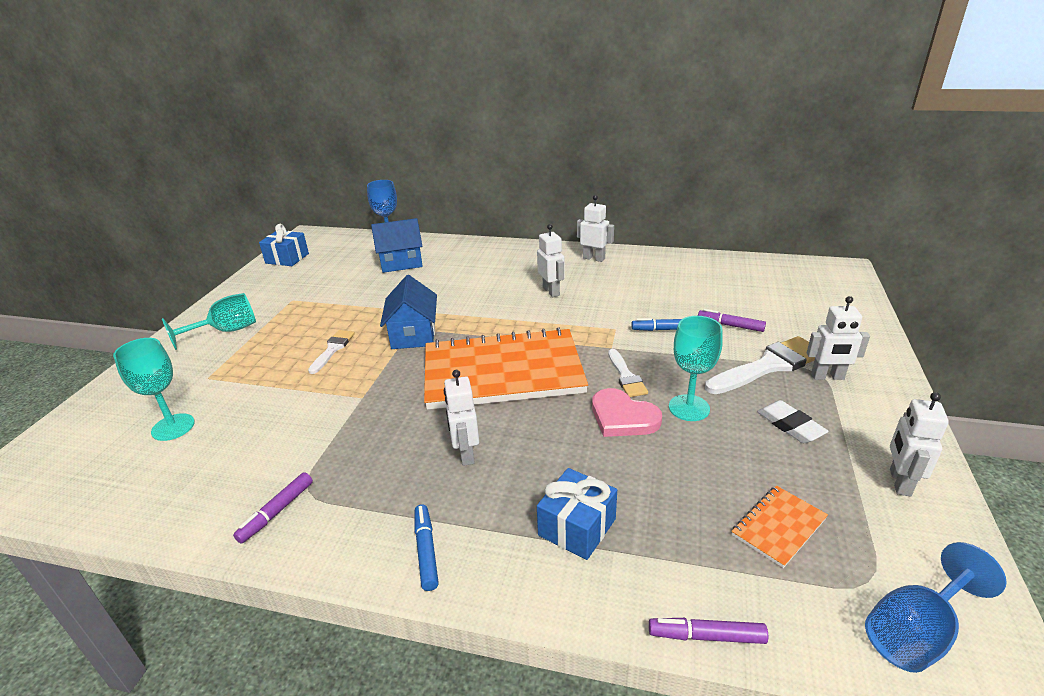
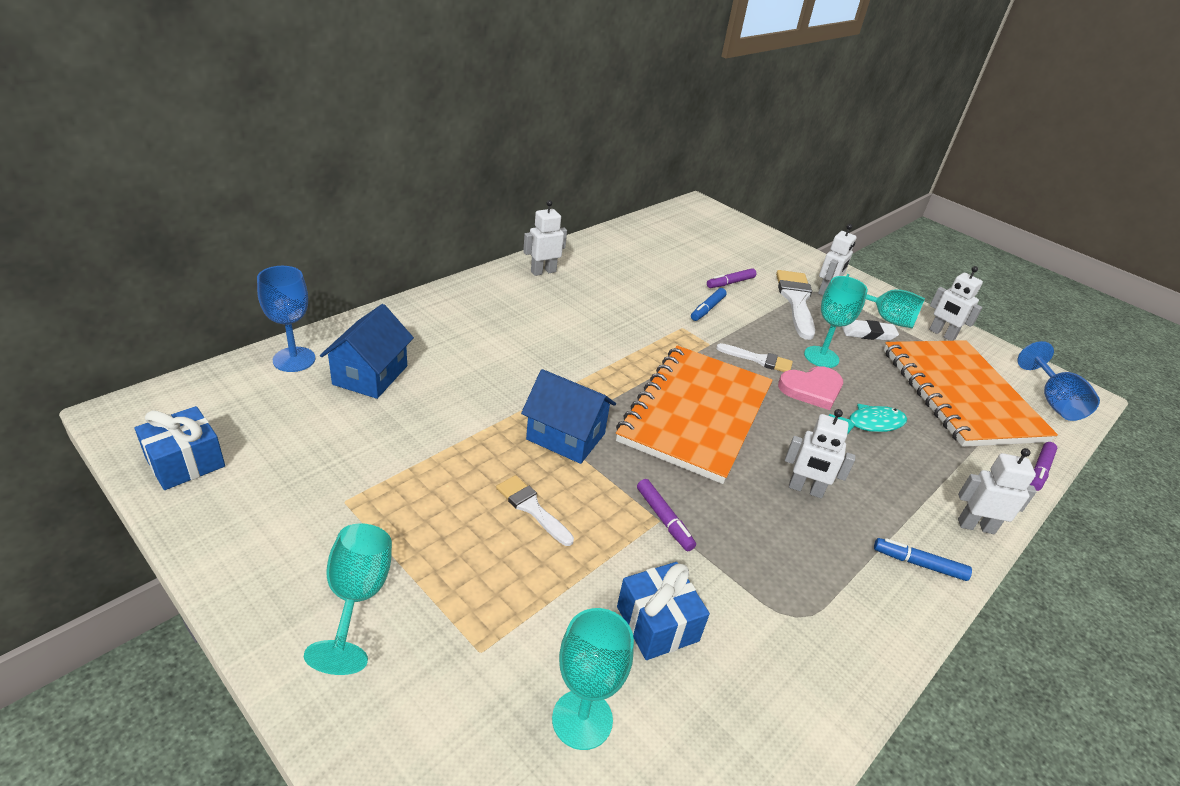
camera: 65 degrees left, 5 degrees up
purple marker [233,472,313,543] -> purple marker moved to [637,479,696,551]
white robot [537,224,565,297] -> white robot moved to [958,448,1036,534]
blue gift [537,468,617,560] -> blue gift moved to [617,562,710,660]
orange notebook [731,486,828,568] -> orange notebook [884,340,1058,447], size x2.45
none -> turquoise fish [829,404,907,434]
none -> turquoise goblet [846,274,925,328]

